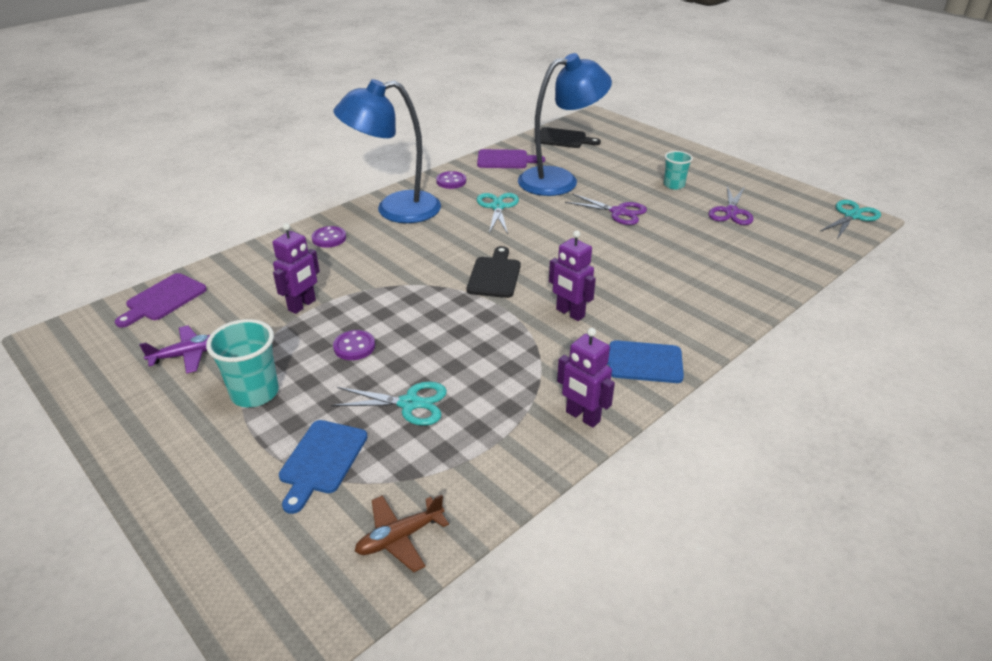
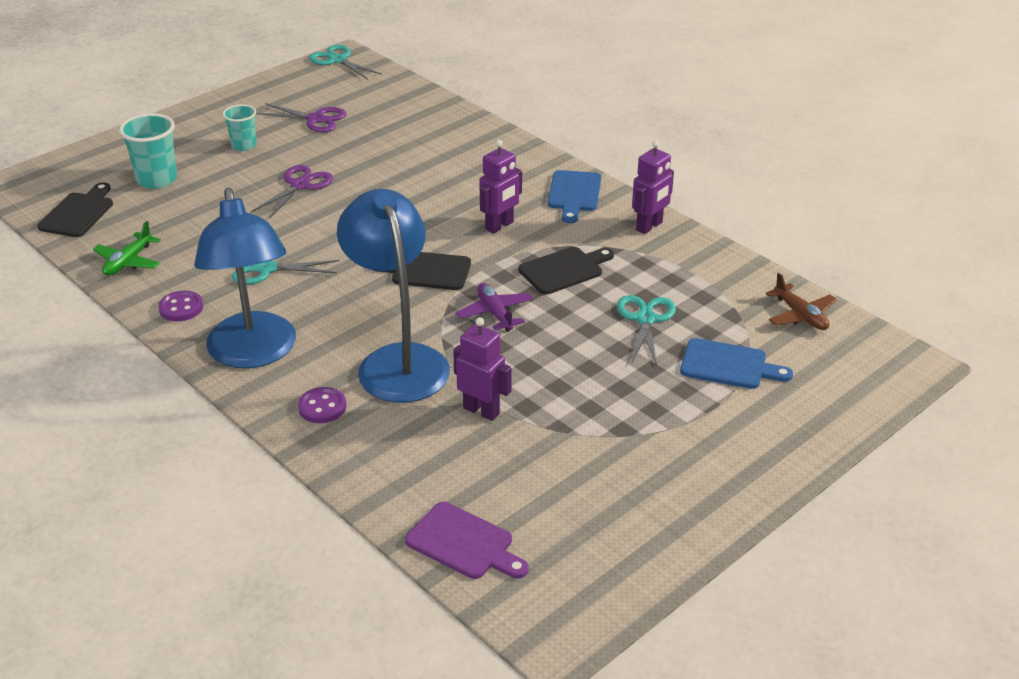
camera: 90 degrees left, 0 degrees up
purple plane [139,325,210,374] -> purple plane moved to [456,283,533,332]
turquoise cup [206,319,279,407] -> turquoise cup moved to [119,113,177,189]
purple button [333,330,375,360] -> none
purple cutting board [477,149,545,168] -> green plane [93,221,161,276]
blue lamp [518,53,612,196] -> blue lamp moved to [337,189,450,403]
none -> black cutting board [518,247,614,295]

